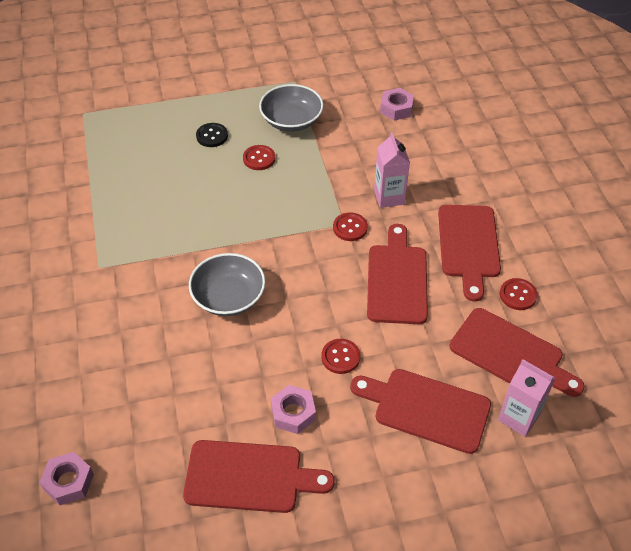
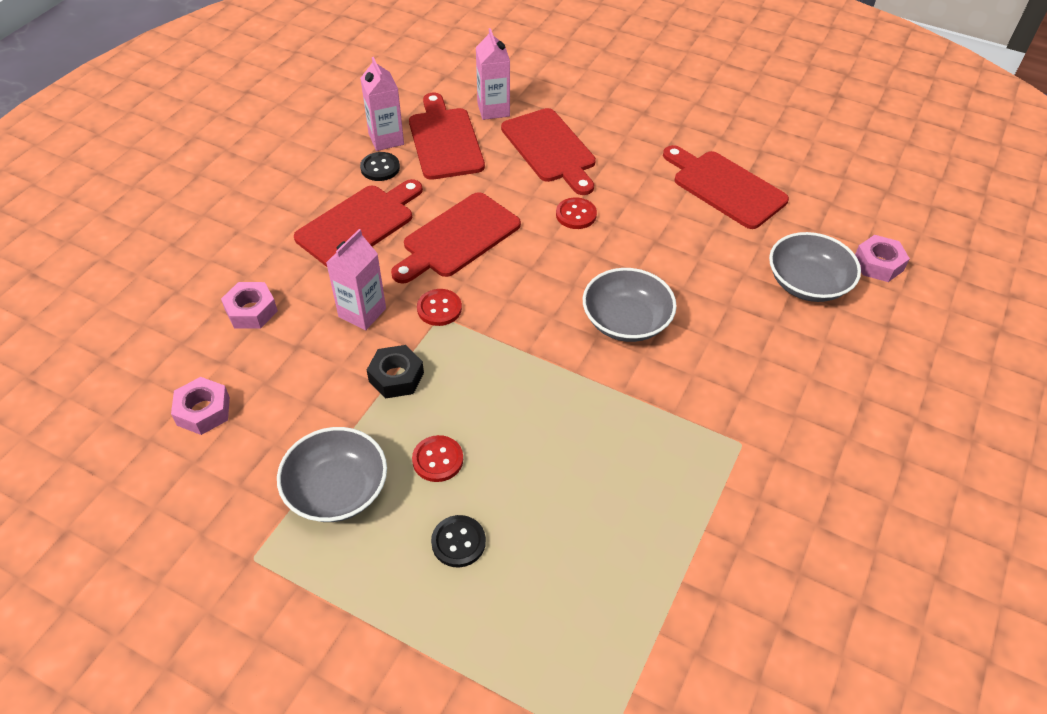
camera: 140 degrees left, 0 degrees up
pink nut [271,385,316,434] -> pink nut moved to [221,282,278,329]
red button [500,278,537,310] -> black button [360,152,400,181]
none -> pink carton [360,57,404,151]
none -> black nut [367,345,424,399]
none -> grey bowl [769,232,861,302]

